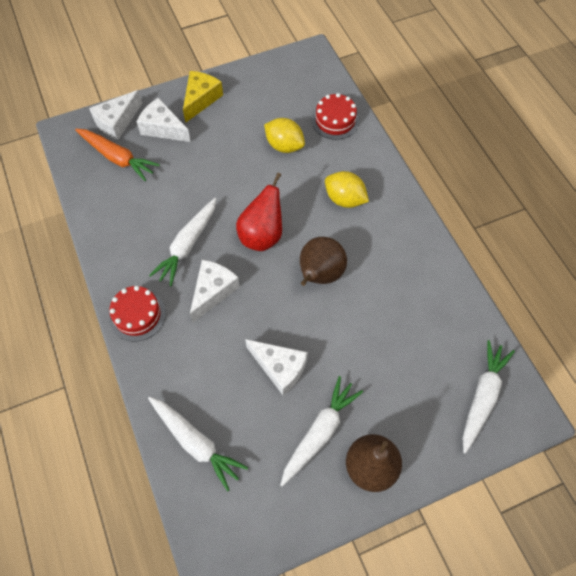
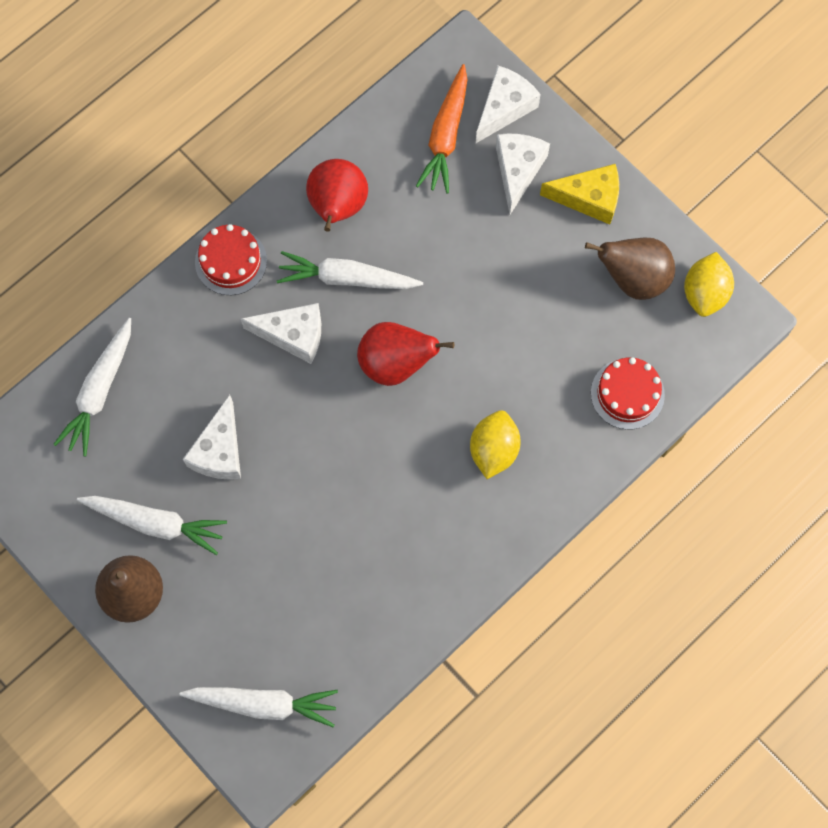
camera: 70 degrees right, 10 degrees up
white cheese [89,90,142,140] -> white cheese turned 105 degrees clockwise [476,66,541,143]
yellow lemon [264,118,305,153] -> yellow lemon moved to [684,252,734,317]
brown pear [300,237,347,286] -> brown pear moved to [585,238,675,300]
none -> red pear [306,159,368,232]

